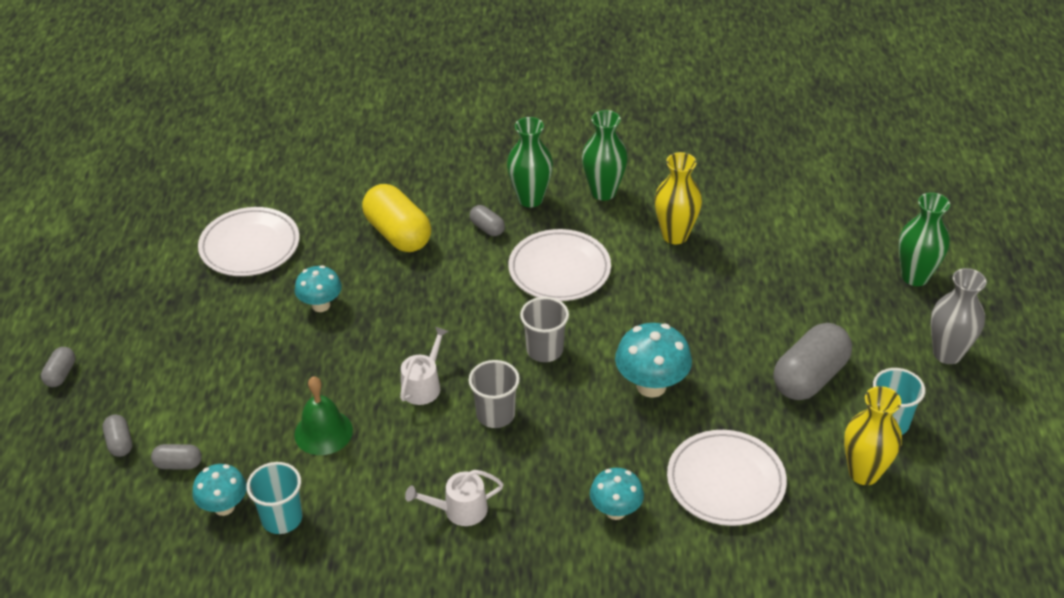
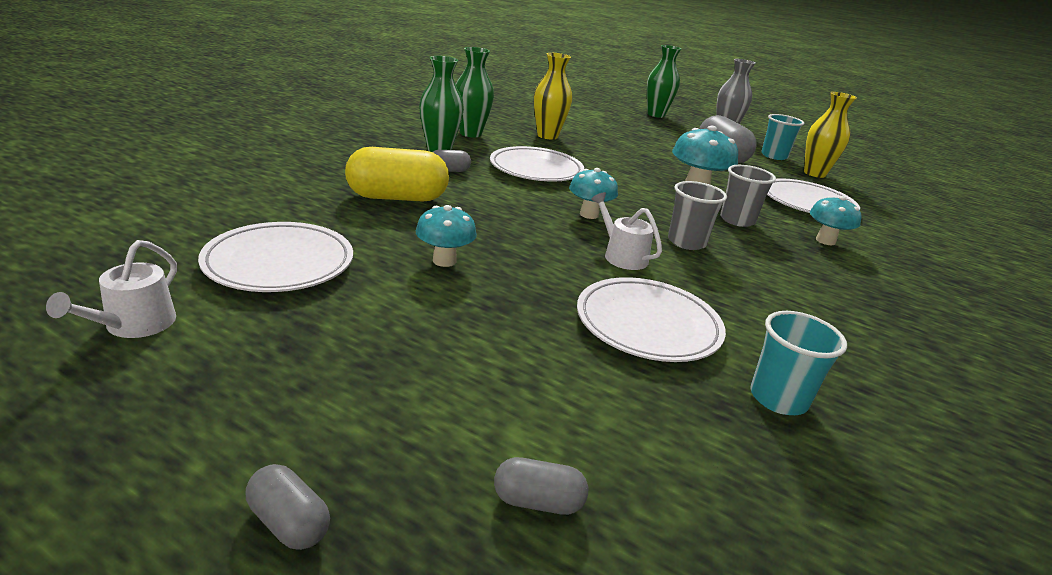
camera: 65 degrees left, 15 degrees down
grey capsule [151,444,202,470] -> none
turquoise mushroom [192,464,247,516] -> turquoise mushroom moved to [569,168,618,219]
green bell [294,376,353,455] -> white plate [577,277,726,362]
white watering can [405,470,504,526] -> white watering can moved to [46,240,177,338]
grey cup [520,297,569,362] -> grey cup moved to [720,165,776,227]

